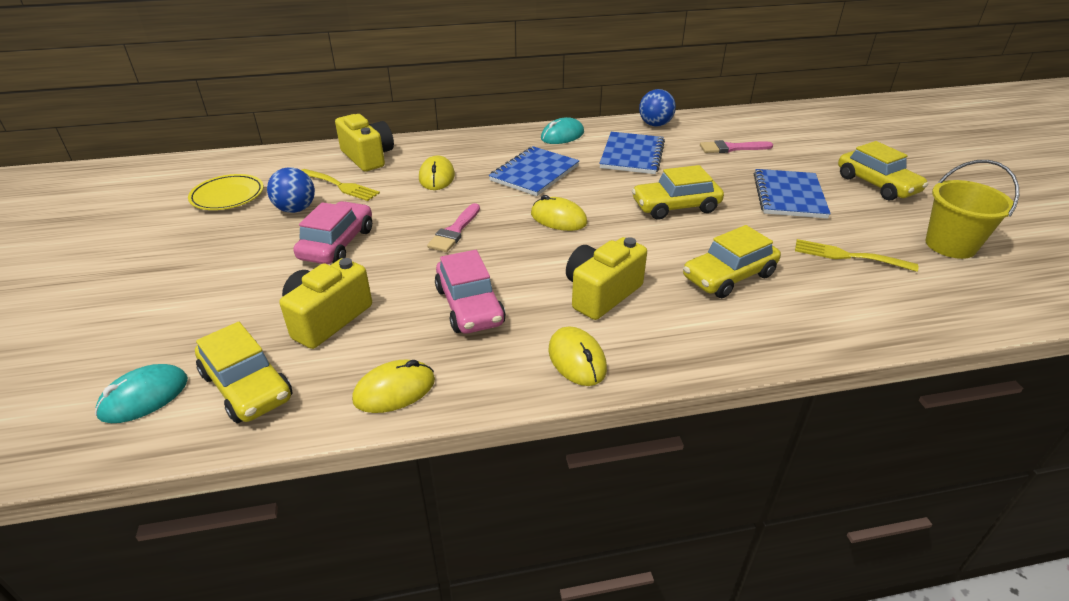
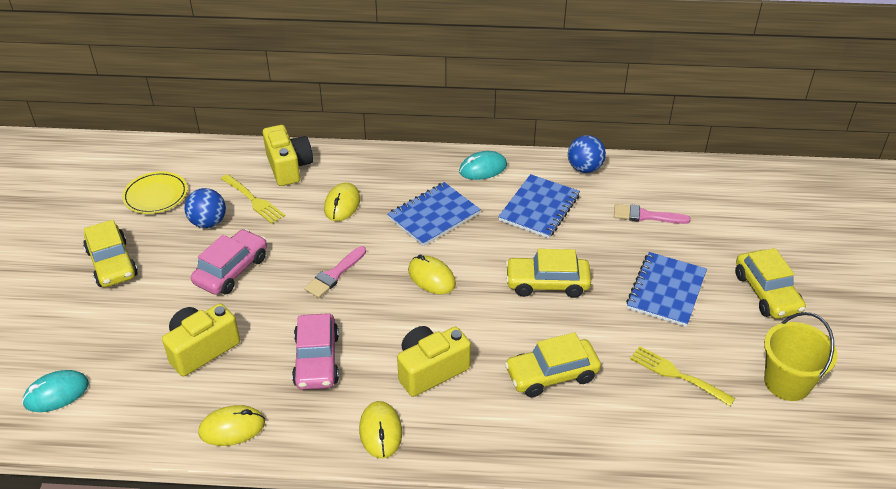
camera: 15 degrees right, 5 degrees up
yellow car [195,322,292,423] -> yellow car moved to [83,220,138,287]

